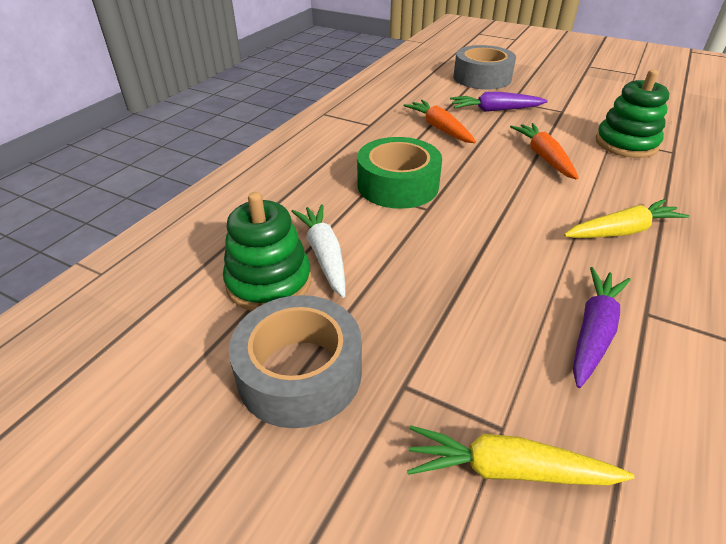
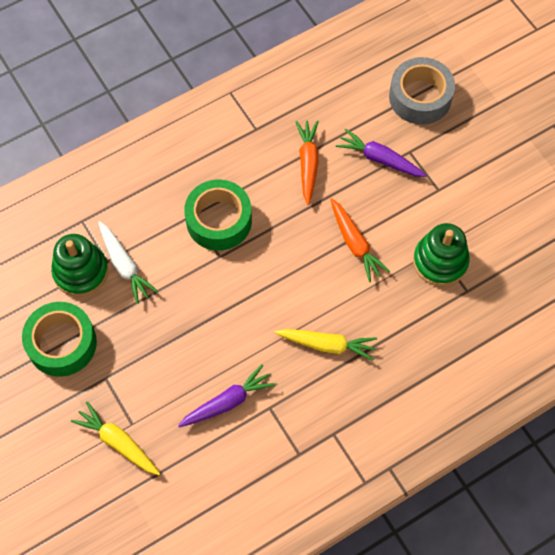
camera: 30 degrees right, 25 degrees up
grey tape [229,295,362,428] -> green tape [22,302,97,377]
white carrot [291,204,345,298] -> white carrot turned 135 degrees clockwise [98,221,158,304]
orange carrot [510,123,579,180] -> orange carrot turned 135 degrees clockwise [330,198,390,282]

